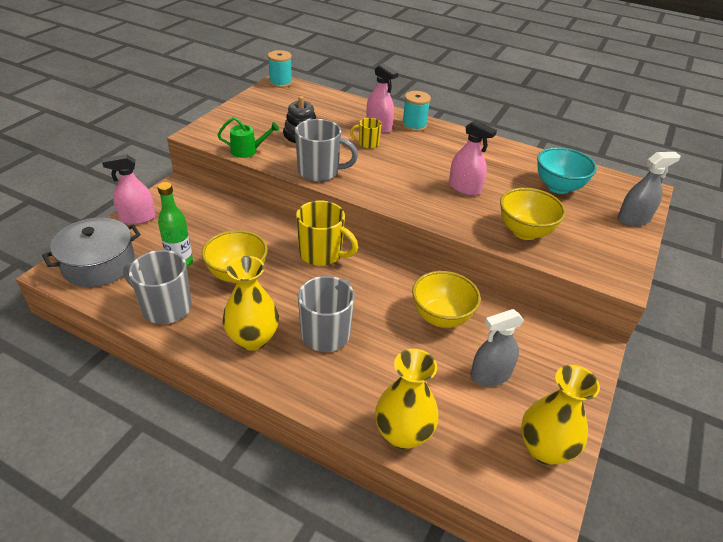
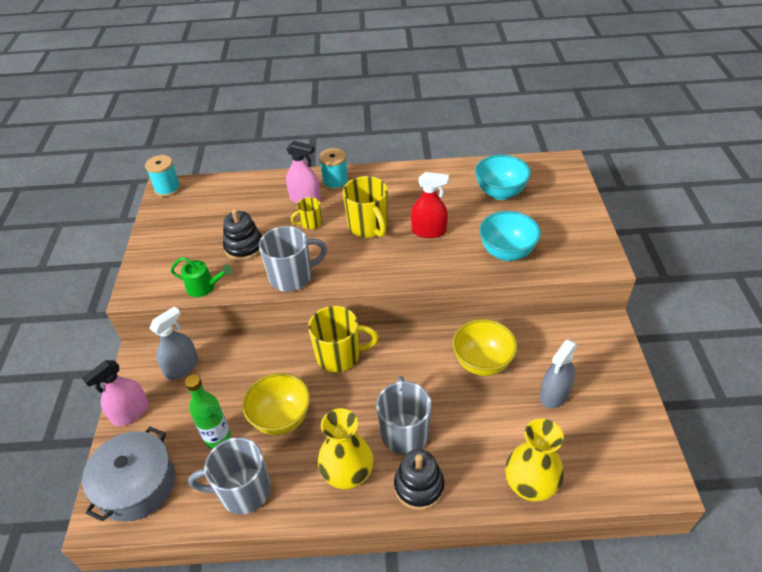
camera: 25 degrees left, 5 degrees up
green watering can [218,117,279,158] -> green watering can turned 45 degrees clockwise [171,257,233,297]
pink spray bottle [449,120,497,196] -> red spray bottle [411,172,449,238]
yellow bowl [500,188,566,240] -> turquoise bowl [479,211,541,261]
yellow vase [521,365,600,465] -> none
grey spray bottle [617,152,681,226] -> grey spray bottle moved to [149,306,198,380]
none -> yellow mug [343,176,388,238]
none -> black stacking toy [394,449,444,510]

